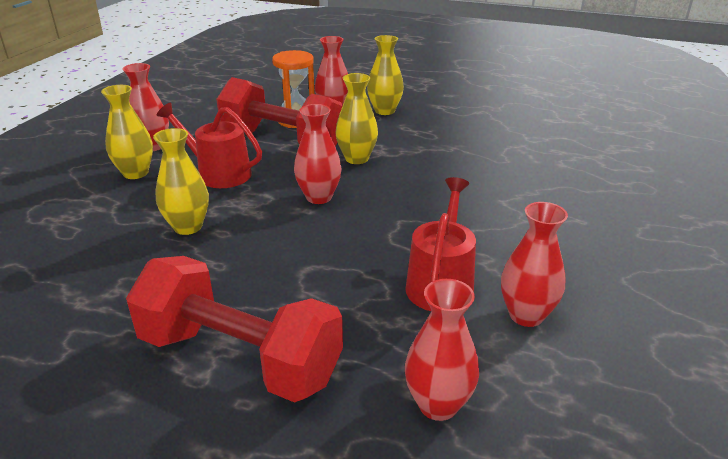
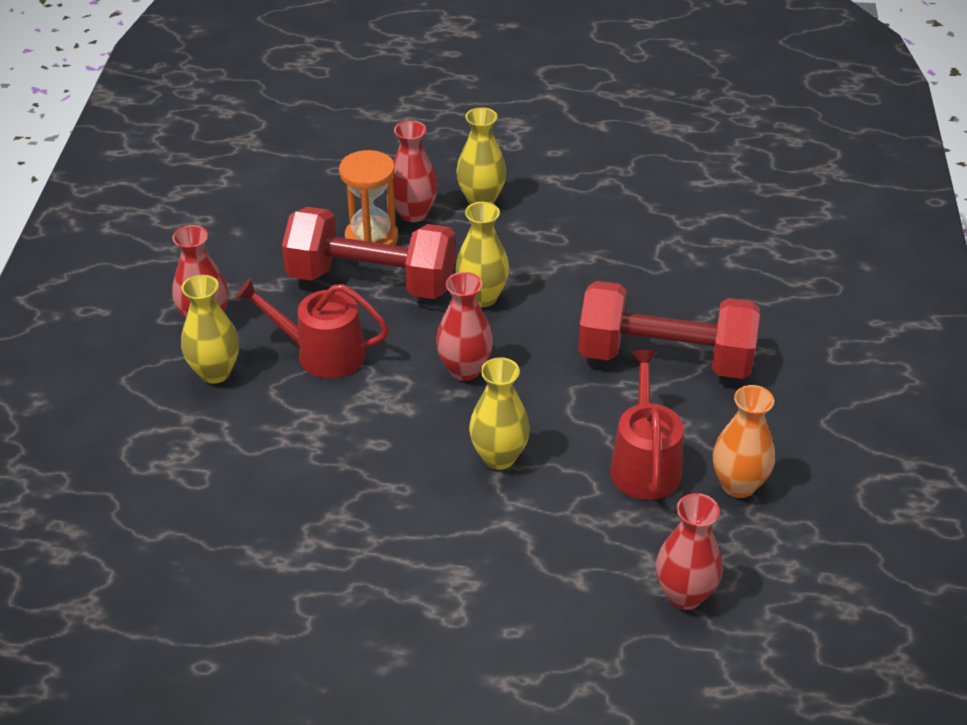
camera: 15 degrees left, 10 degrees up
red dumbbell [126,256,343,403] -> red dumbbell moved to [578,281,760,379]
yellow vase [153,128,209,235] -> yellow vase moved to [469,357,530,470]
red vase [501,202,568,327] -> orange vase [713,385,775,498]

